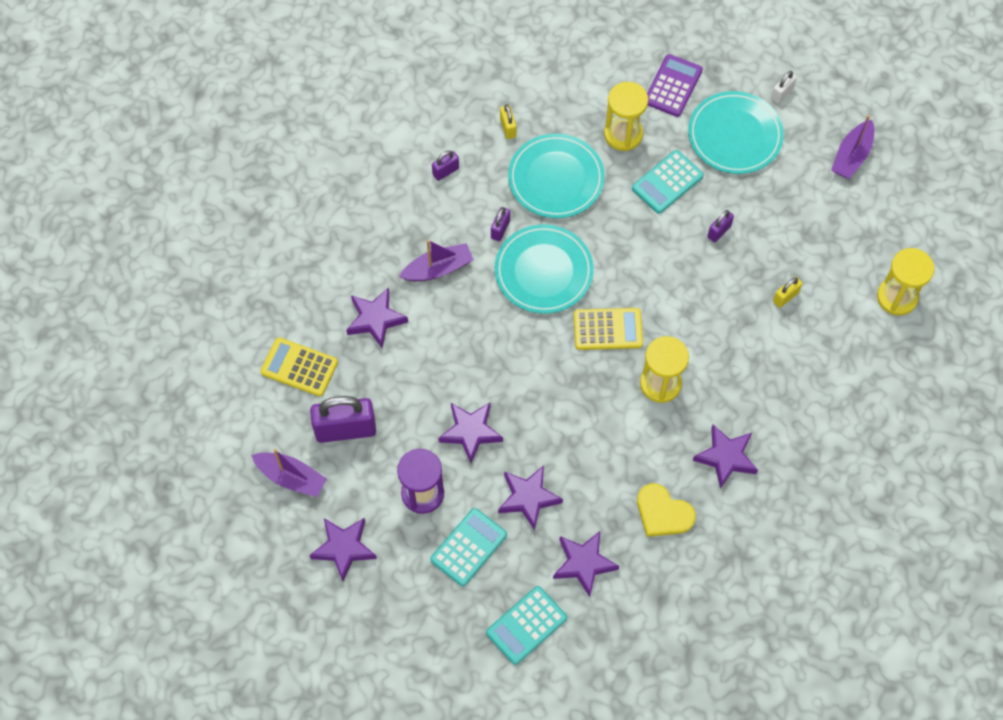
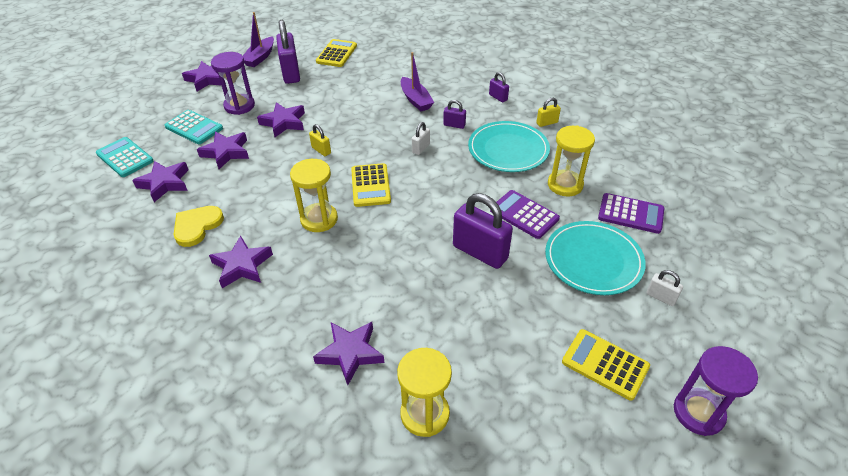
camera: 85 degrees right, 20 degrees down
purple star [346,288,408,348] -> purple star moved to [313,322,384,385]
turquoise plate [495,224,594,314] -> white padlock [412,122,430,155]
turquoise calculator [632,150,704,214] -> purple calculator [490,190,560,239]
purple padlock [708,210,734,242] -> purple padlock [453,193,513,269], size x2.08
yellow padlock [773,277,802,308] -> yellow padlock moved to [309,124,331,156]
purple boat [831,115,874,179] -> yellow calculator [562,329,650,400]
none -> purple hourglass [674,346,758,436]

